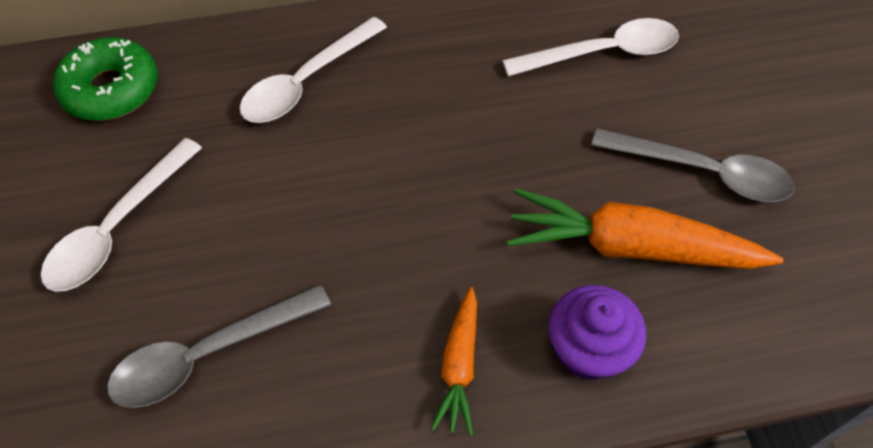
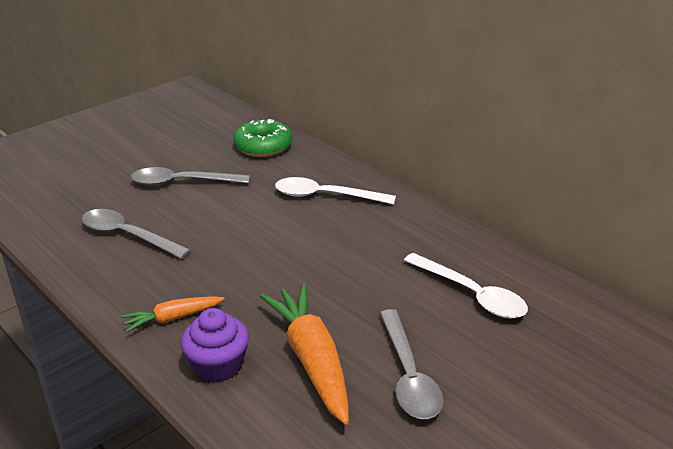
camera: 60 degrees right, 25 degrees down
white spoon [41,138,202,292] -> grey spoon [131,167,250,186]

